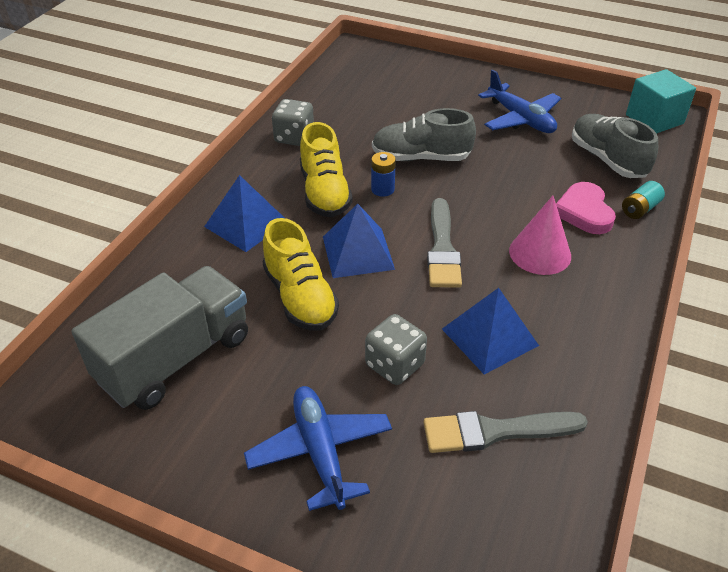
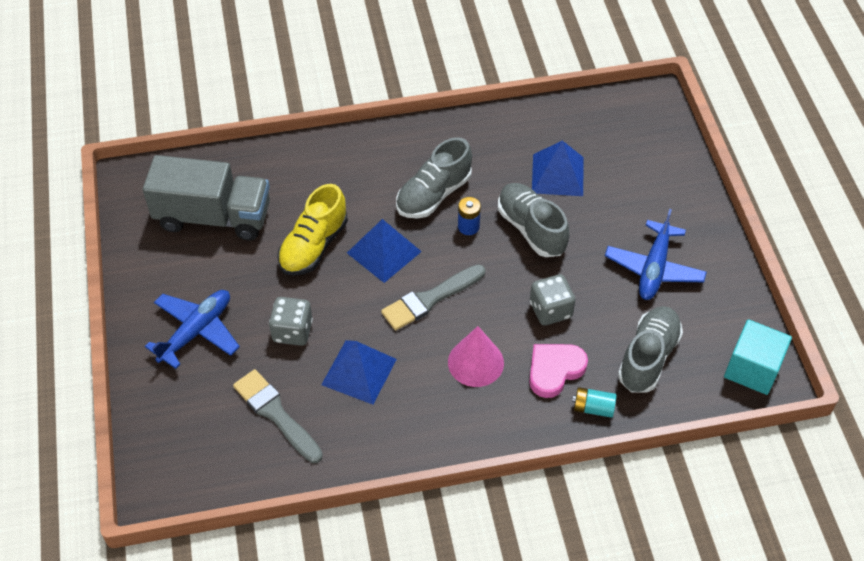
camera: 55 degrees right, 10 degrees up
blue pyramid [204,175,286,252] -> blue pyramid moved to [532,141,584,196]
grey dice [272,99,314,146] -> grey dice moved to [530,274,575,326]
yellow shoe [300,122,353,217] -> grey shoe [396,137,472,219]

